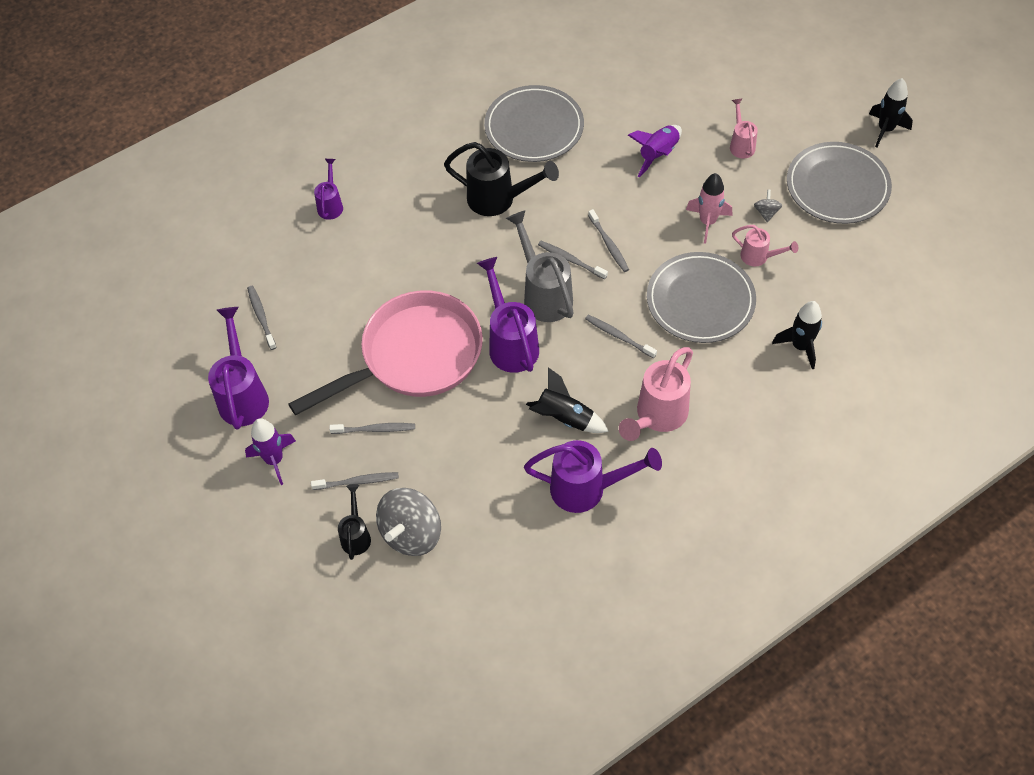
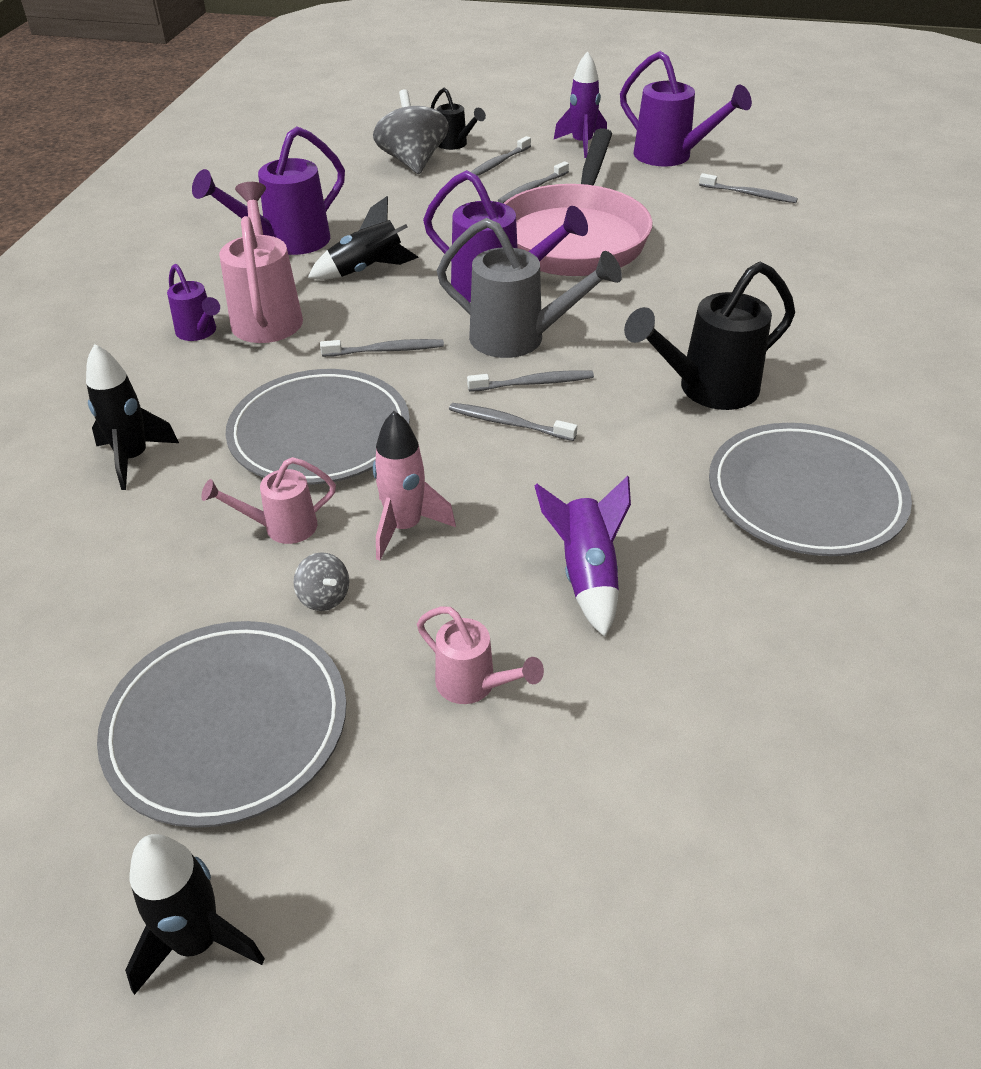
camera: 135 degrees right, 15 degrees down
purple watering can [314,159,343,220] -> purple watering can moved to [167,264,220,341]

